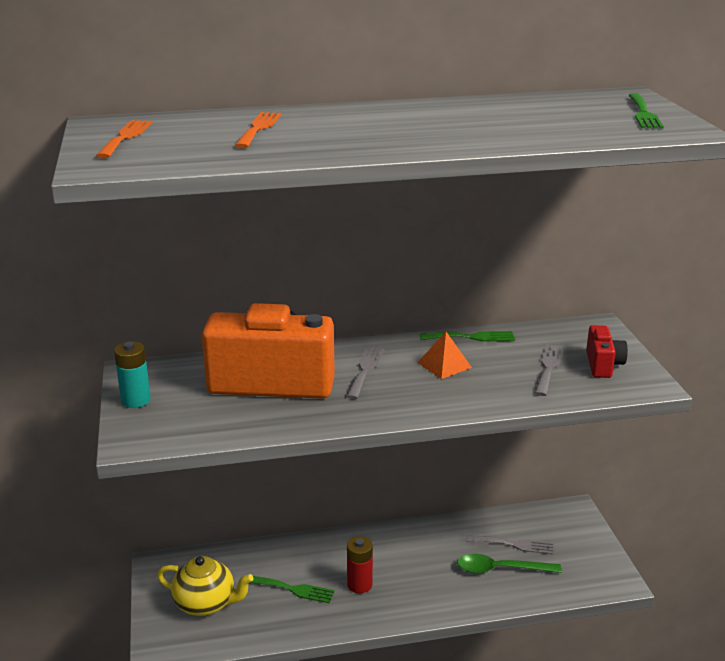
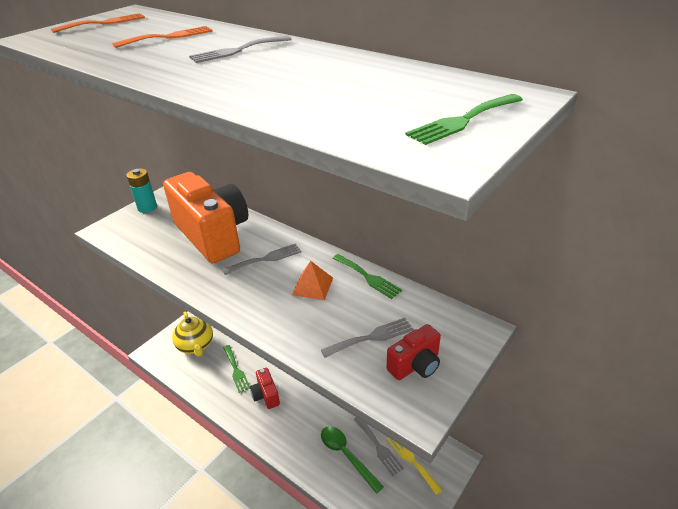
camera: 50 degrees right, 10 degrees up
red battery [347,536,373,593] -> red camera [250,368,280,409]
none -> grey fork [189,36,292,63]
none -> yellow fork [387,438,442,495]

